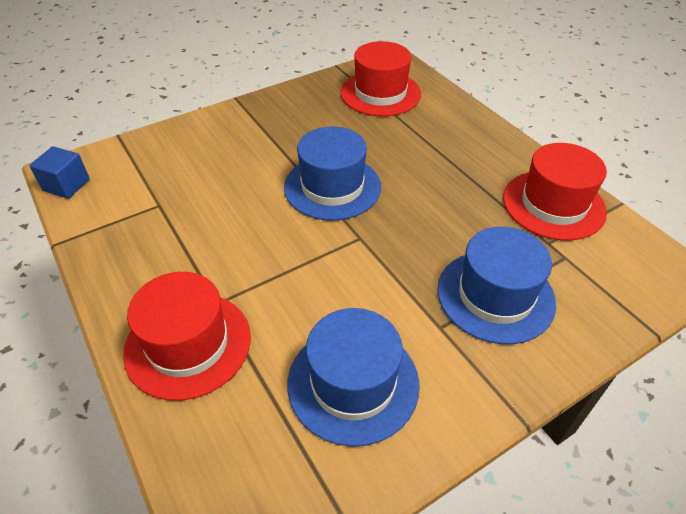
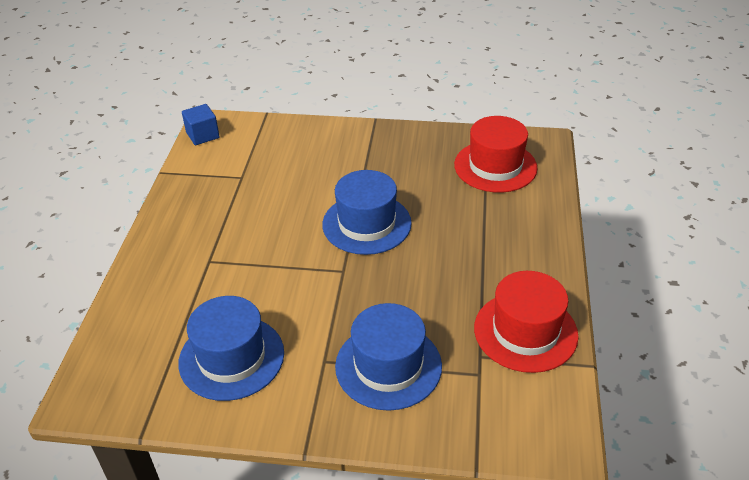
camera: 40 degrees right, 5 degrees down
red hat [123,272,251,401] -> none

